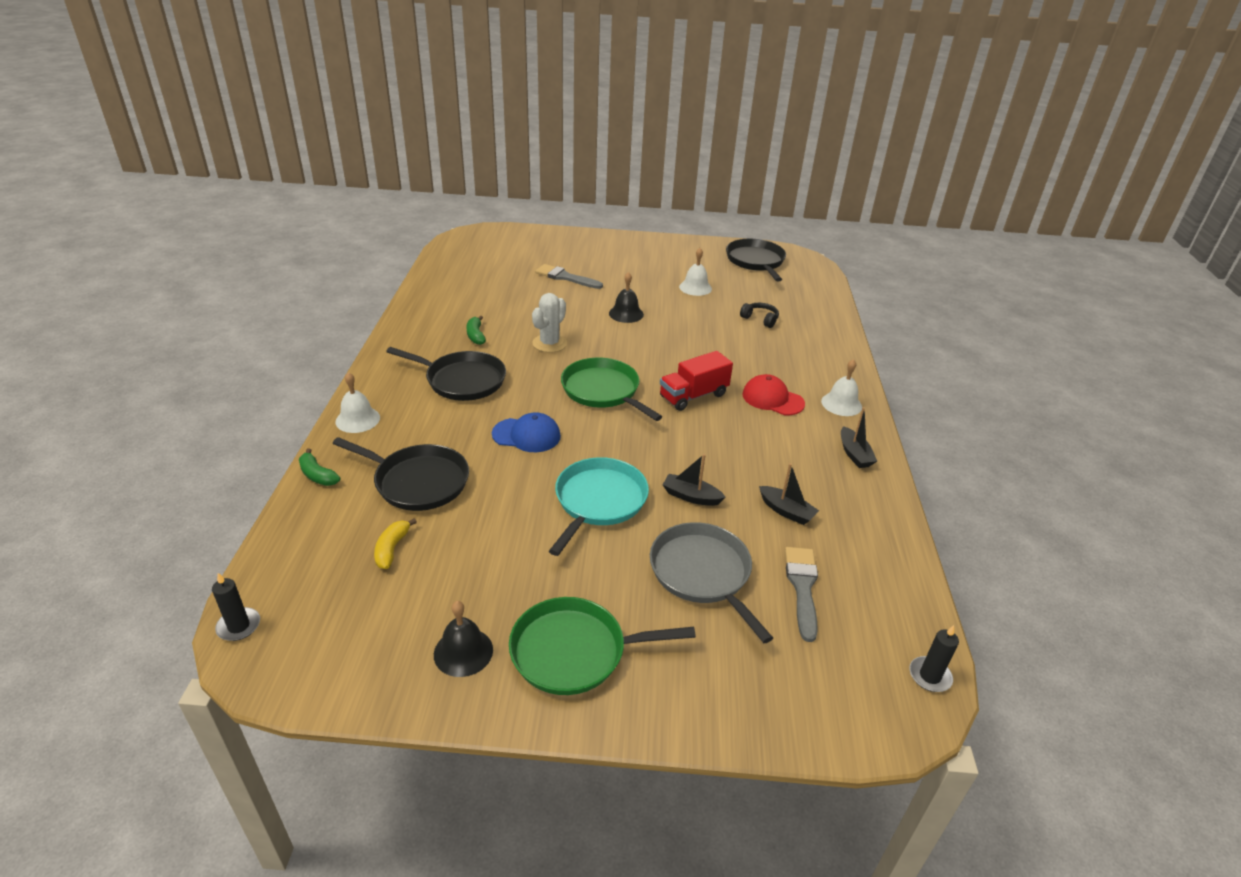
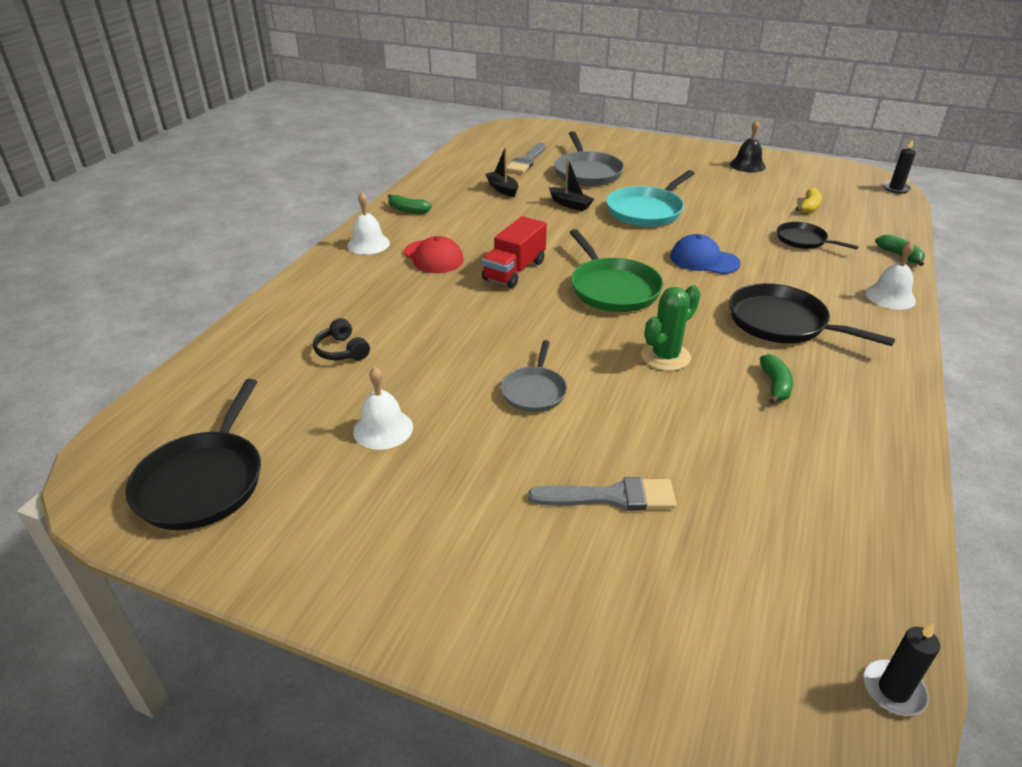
camera: 160 degrees left, 0 degrees up
black pan [333,437,469,511] -> black pan [777,222,859,250], size x0.60
green pan [509,597,696,695] -> none
white cactus [532,293,567,353] -> green cactus [641,285,700,371]
grey brush [535,264,603,289] -> grey brush turned 45 degrees counterclockwise [528,477,677,511]
black bell [609,272,644,323] -> grey pan [501,340,567,412]
red truck [660,351,733,411] -> red truck turned 135 degrees clockwise [482,216,547,288]
black boat [841,407,877,468] -> green banana [388,194,432,214]
black candle [910,625,959,692] -> black candle moved to [864,623,940,716]

